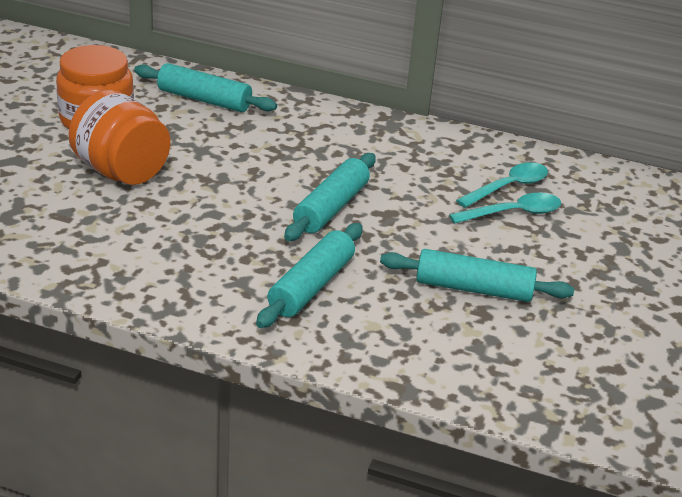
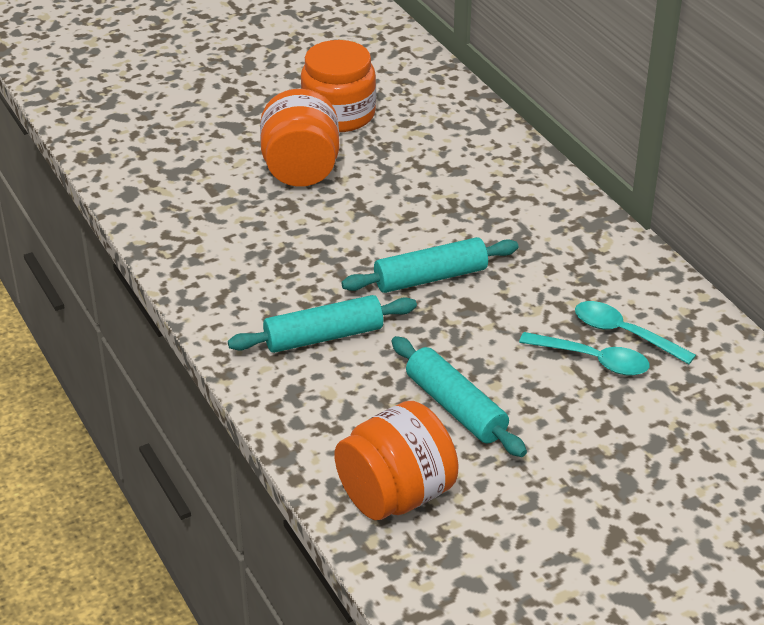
camera: 45 degrees right, 5 degrees up
turquoise rolling pin [134,63,277,112] -> none
turquoise spoon [456,162,548,208] -> turquoise spoon turned 150 degrees counterclockwise [575,301,696,364]
none -> orange jar [335,401,459,520]

